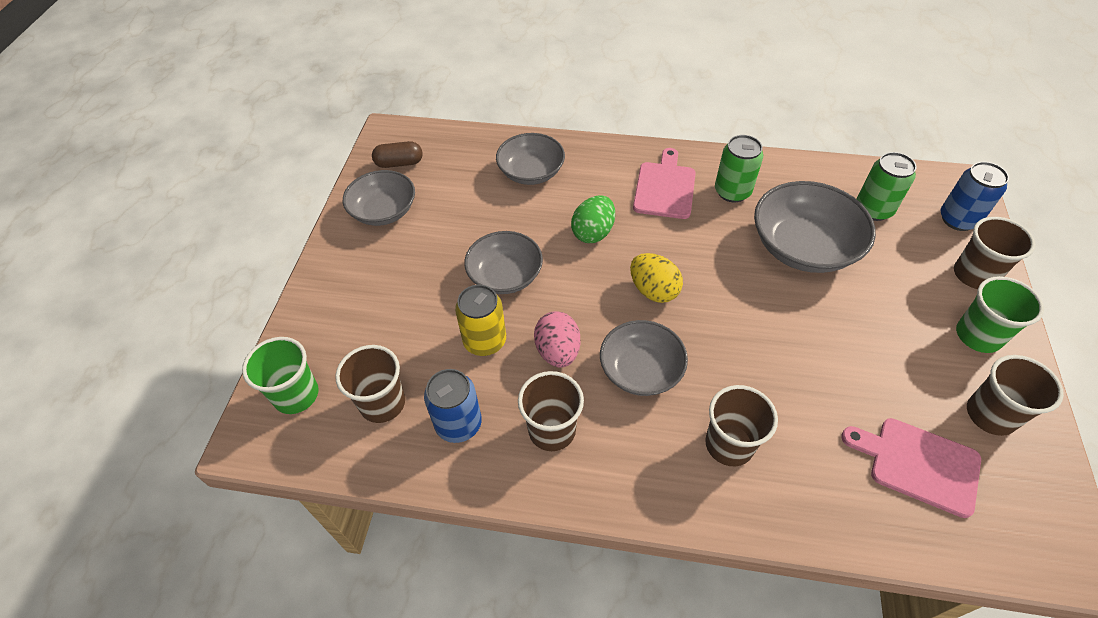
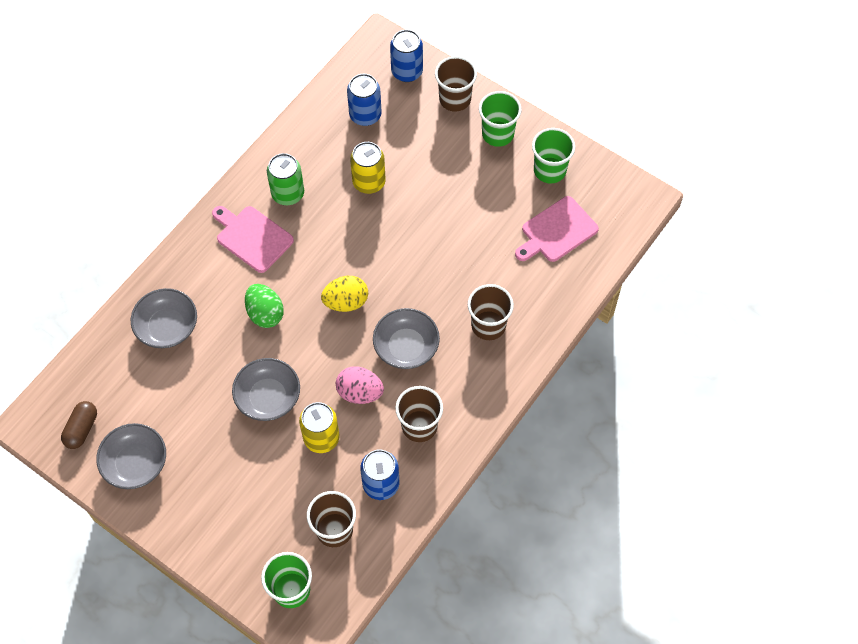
camera: 65 degrees left, 10 degrees up
grey bowl [754,181,876,273] -> yellow can [350,142,386,194]
green can [857,152,917,221] -> blue can [347,74,382,126]
brown cup [967,355,1064,436] -> green cup [532,128,575,184]

